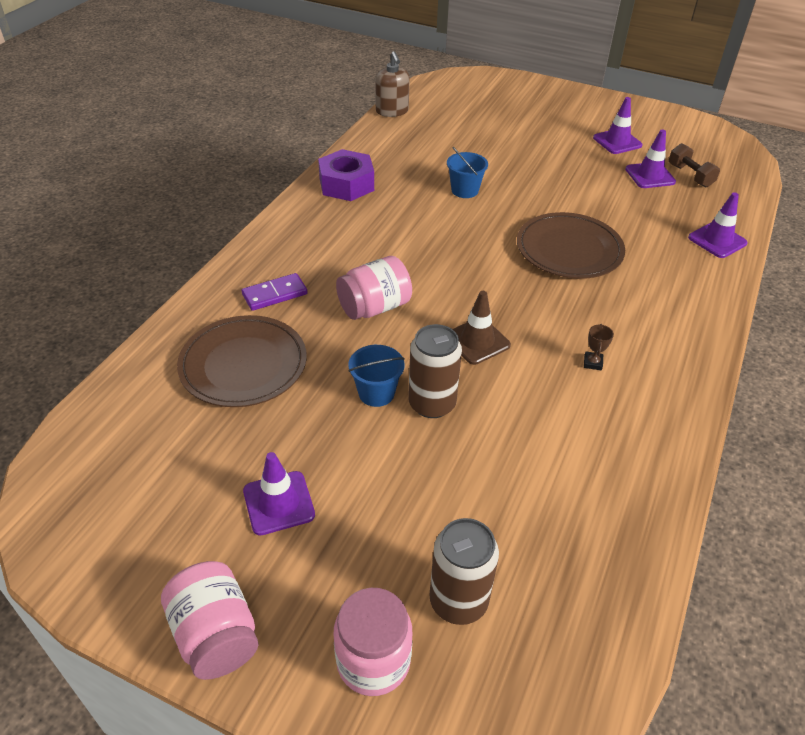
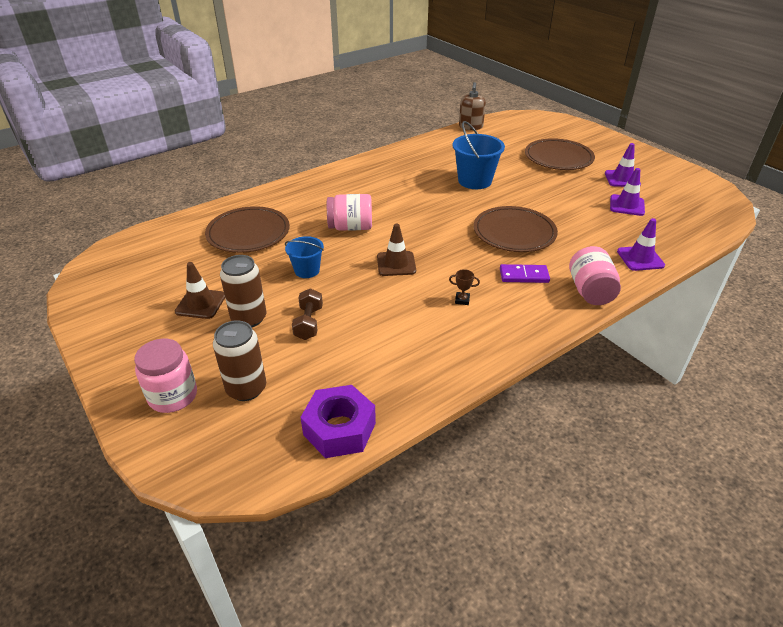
camera: 30 degrees right, 5 degrees down
pink jar [161,561,258,680] -> pink jar moved to [569,246,621,305]
purple domino [241,273,308,311] -> purple domino moved to [500,264,550,283]
purple traffic cone [243,452,315,535] -> brown traffic cone [175,262,225,319]
purple nut [318,149,374,201] -> purple nut moved to [300,385,376,458]
brown can [408,324,462,418] -> brown can moved to [220,255,267,327]
blue bucket [447,147,488,198] -> blue bucket [452,121,505,189], size x1.66
brown trophy [584,324,614,371] -> brown trophy turned 60 degrees clockwise [449,269,480,305]
brown dumbbell [669,143,720,187] -> brown dumbbell moved to [292,288,323,340]
none -> brown plate [525,138,595,170]

